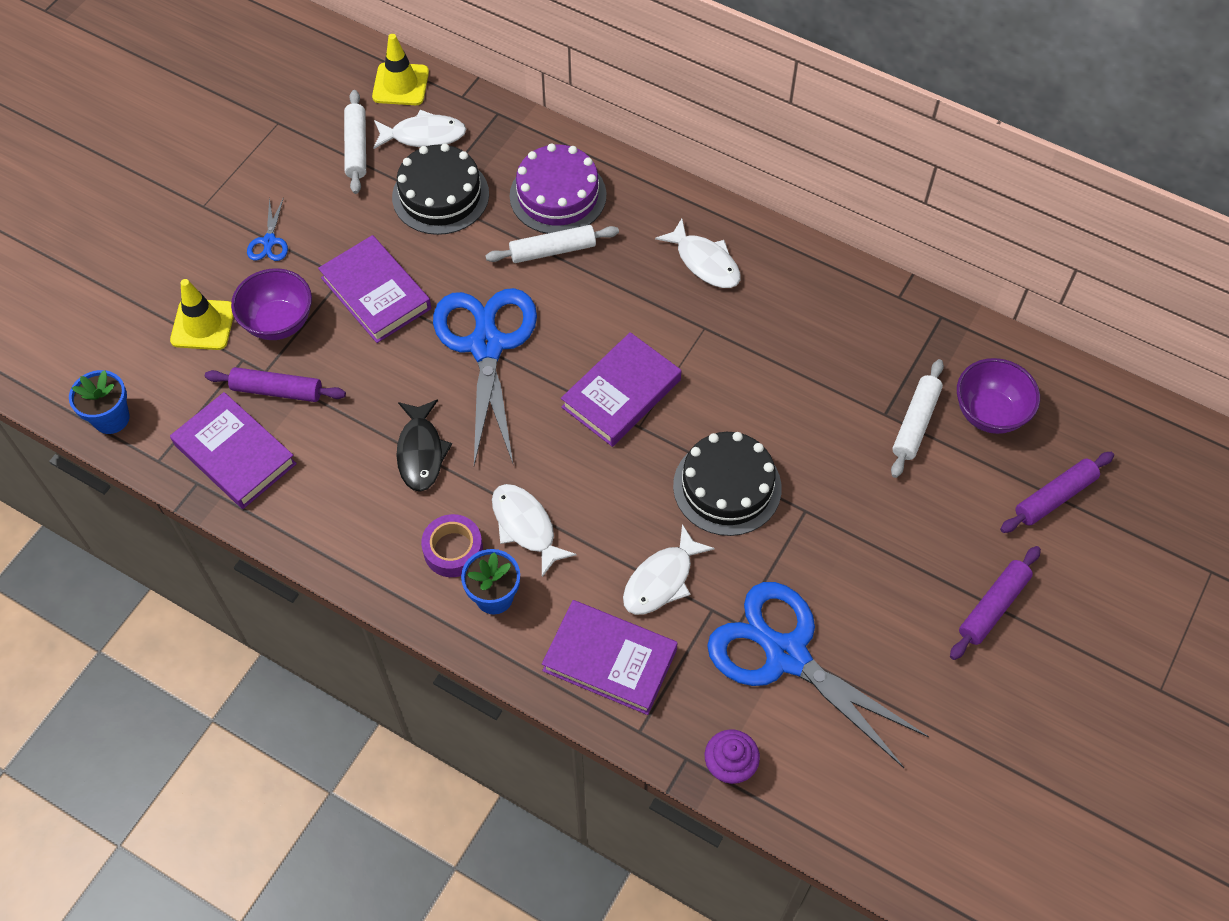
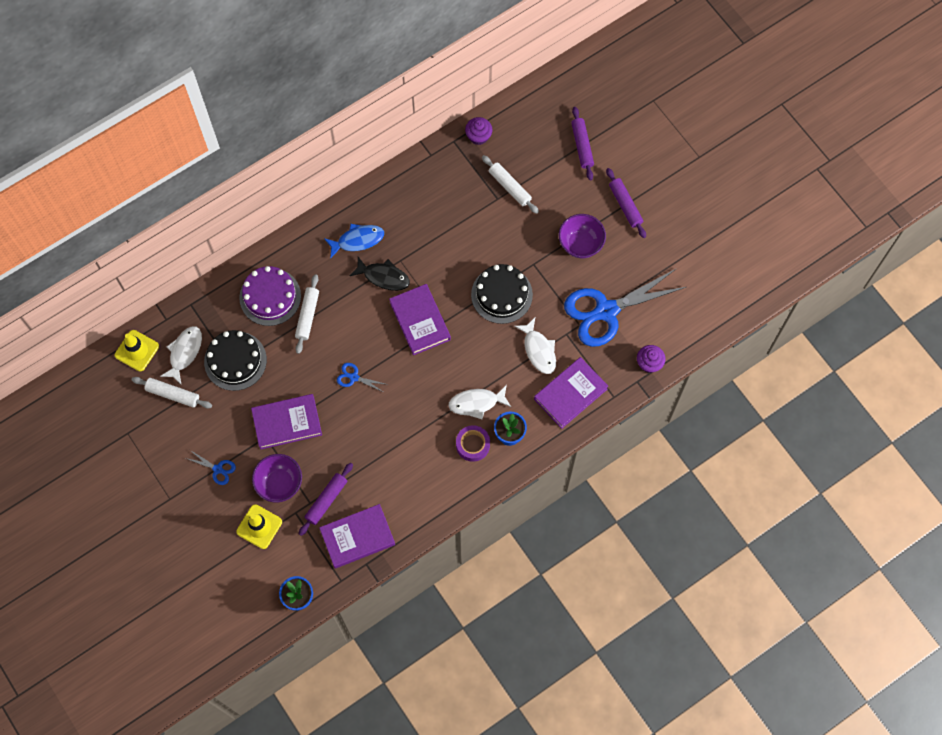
camera: 65 degrees left, 10 degrees up
black fish [396,399,452,492] -> black fish moved to [350,257,410,291]
blue scissors [433,288,537,465] -> blue scissors [337,363,385,393], size x0.41
white fish [655,219,741,288] -> blue fish [324,224,384,259]
purple bowl [957,358,1040,434] -> purple bowl moved to [559,214,606,258]
none -> purple cupcake [465,117,492,145]

